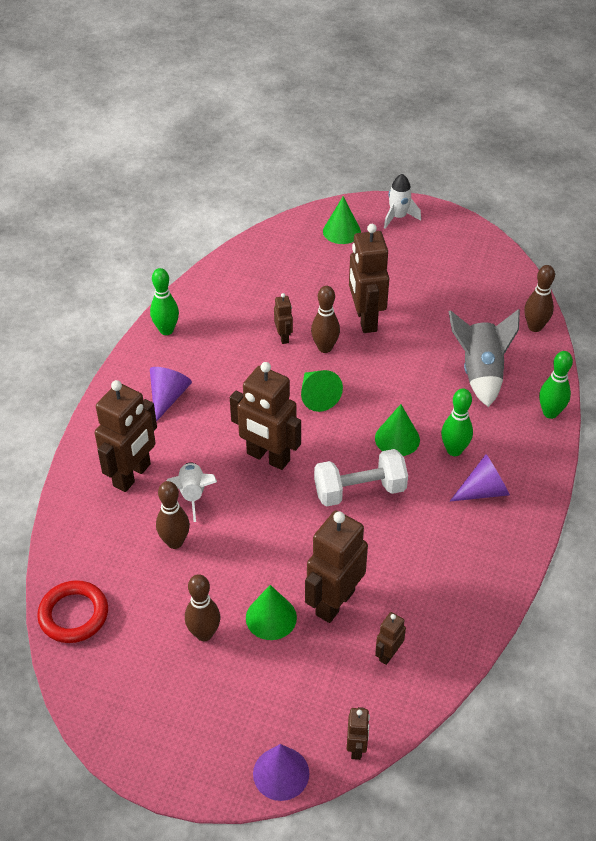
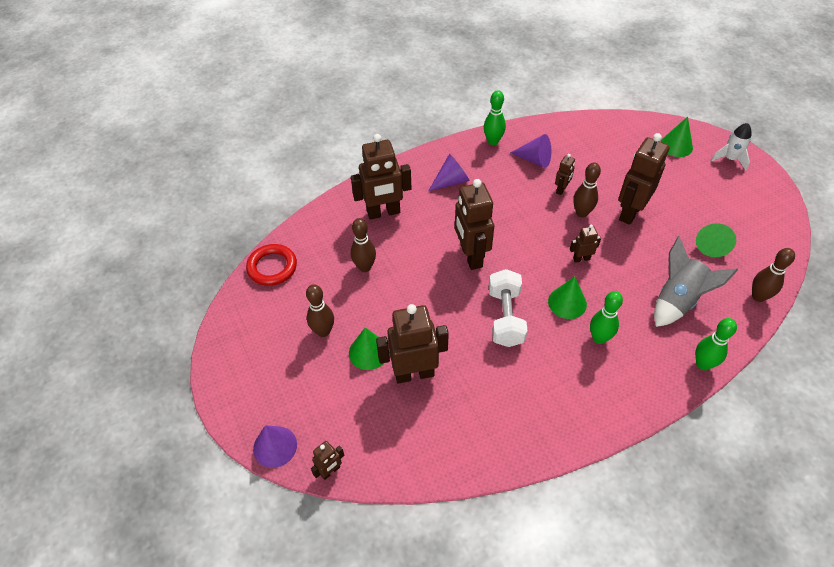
camera: 45 degrees right, 5 degrees up
white rocket [167,462,217,522] -> none
green cone [301,370,343,412] -> green cone moved to [696,223,736,257]
white dumbbell [314,449,408,506] -> white dumbbell turned 60 degrees clockwise [489,269,528,347]
brown robot [375,612,406,665] -> brown robot moved to [570,224,601,263]
purple cone [450,454,510,501] -> purple cone moved to [510,134,551,168]

